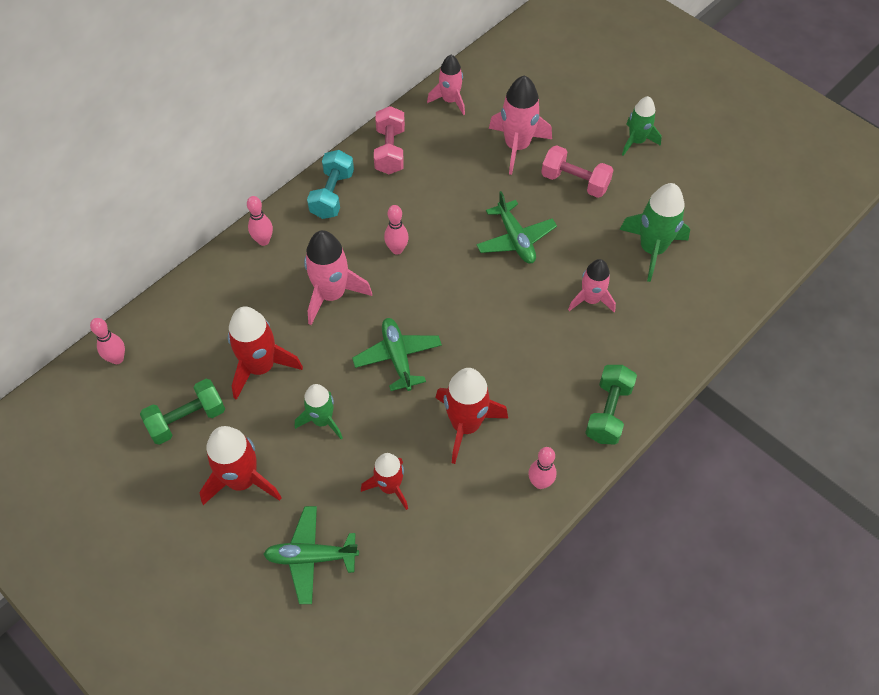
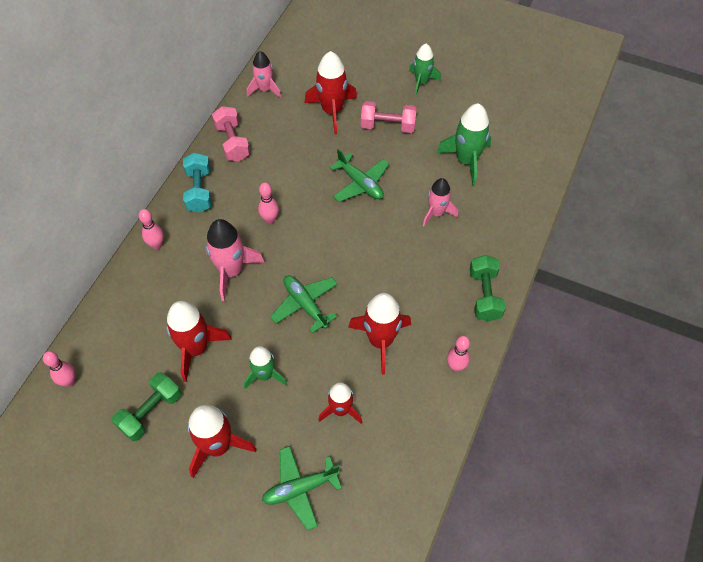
camera: 20 degrees left, 0 degrees up
pink rocket [489,75,552,175] -> red rocket [304,51,357,134]

